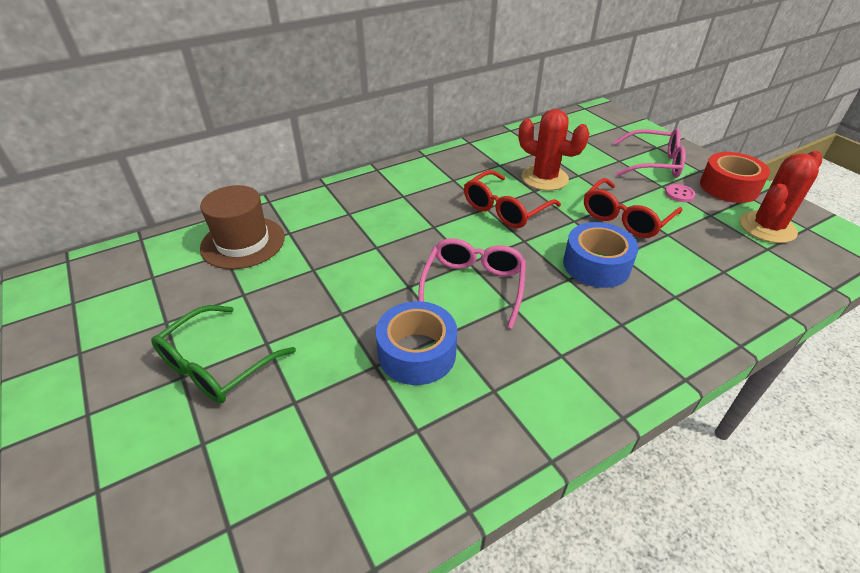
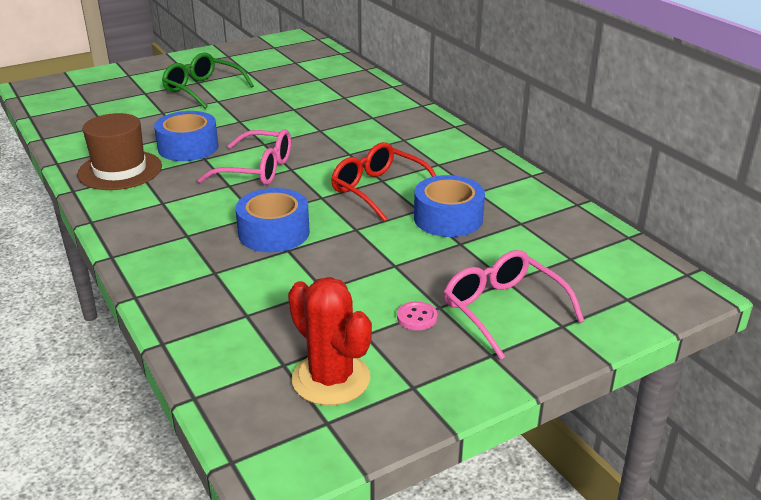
camera: 90 degrees right, 10 degrees down
brown hat [200,185,285,269] -> brown hat moved to [77,113,162,190]
red cactus [518,109,590,191] -> blue tape [414,175,485,237]
red glasses [584,178,682,238] -> none
pink glasses [614,129,686,178] -> pink glasses turned 135 degrees clockwise [444,250,584,360]
red tape [700,152,770,203] -> none

